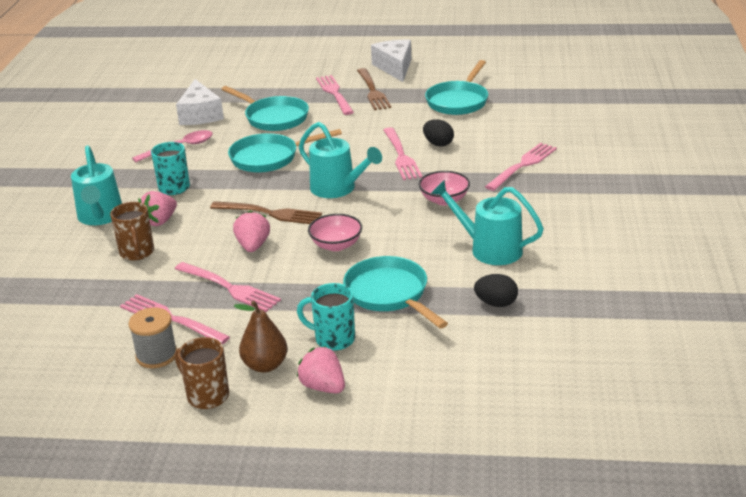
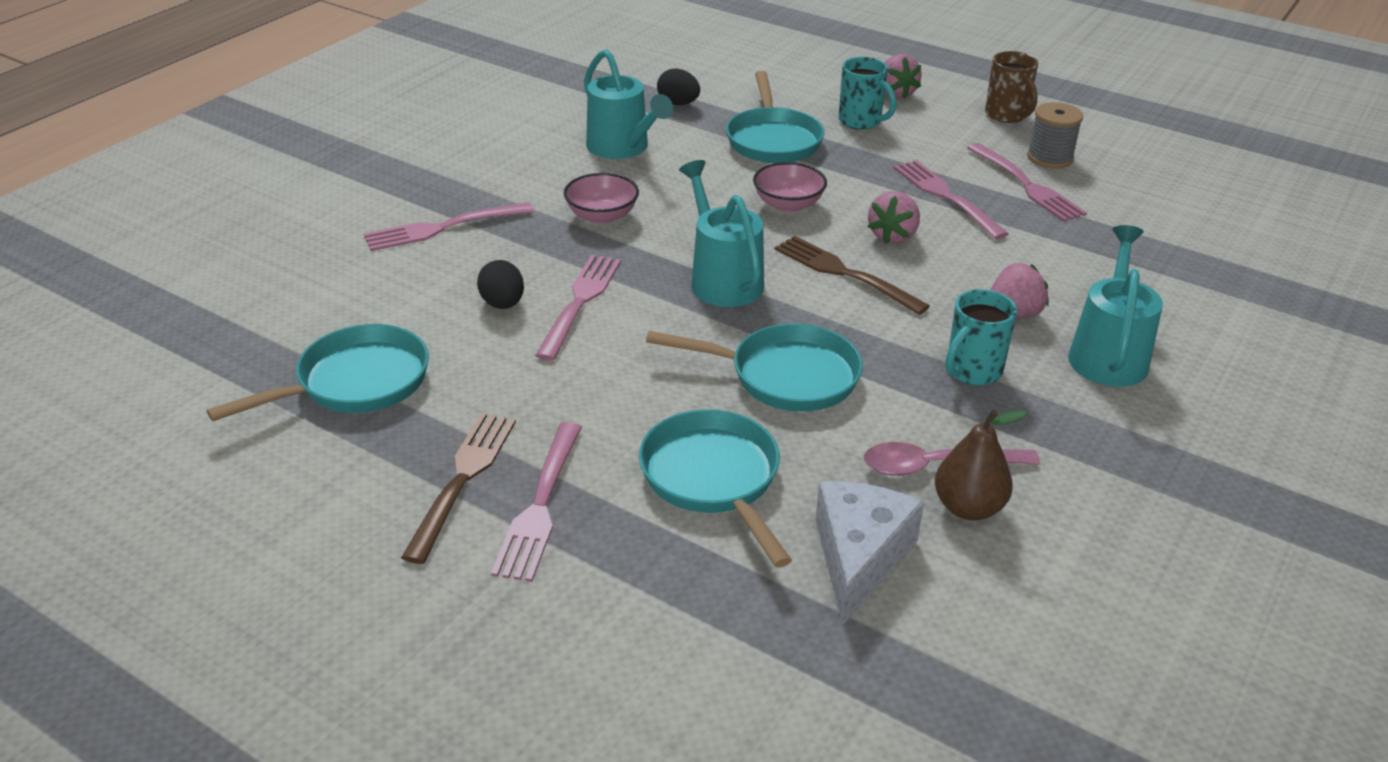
camera: 155 degrees left, 5 degrees up
brown mug [110,202,154,261] -> none
brown pear [234,301,288,373] -> brown pear moved to [935,409,1028,520]
white cheese [371,40,411,82] -> none

